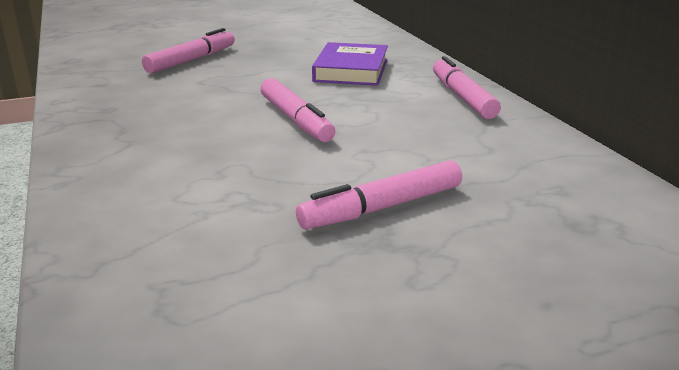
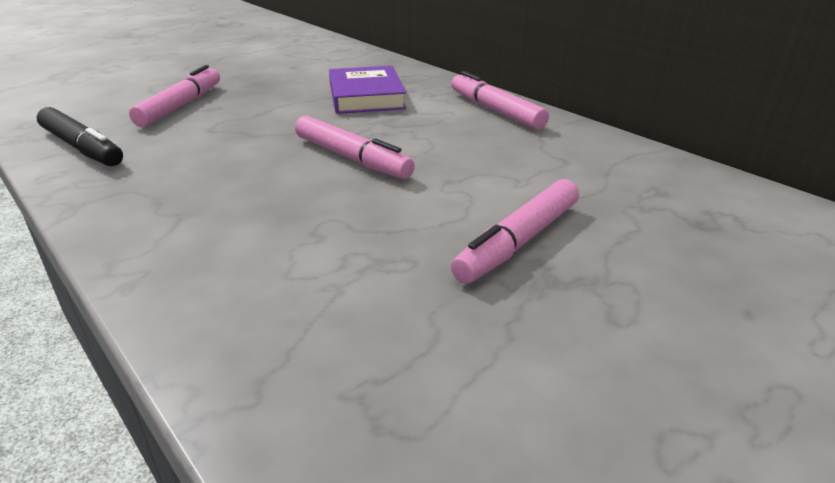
camera: 20 degrees left, 5 degrees up
none -> black marker [37,107,123,166]

